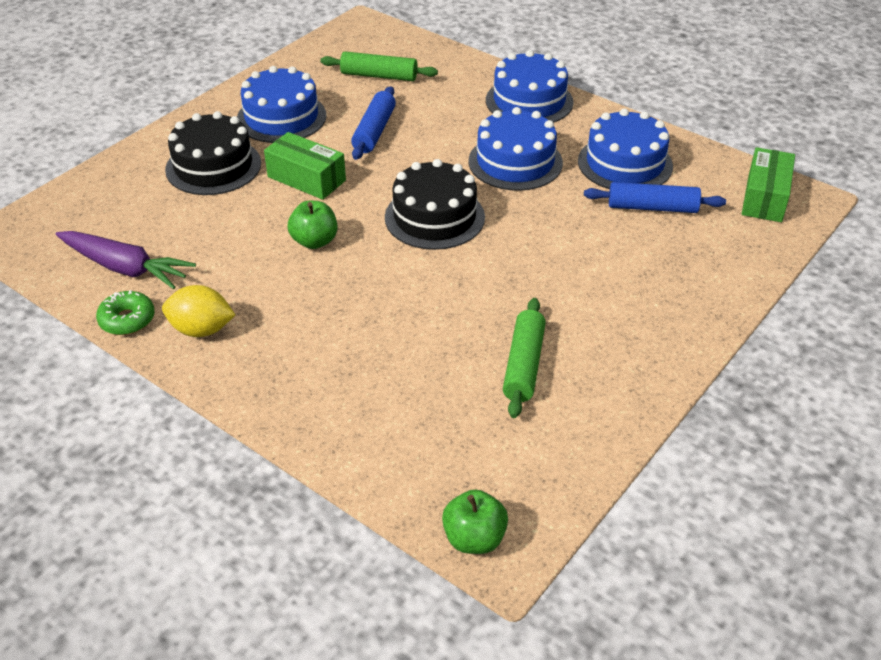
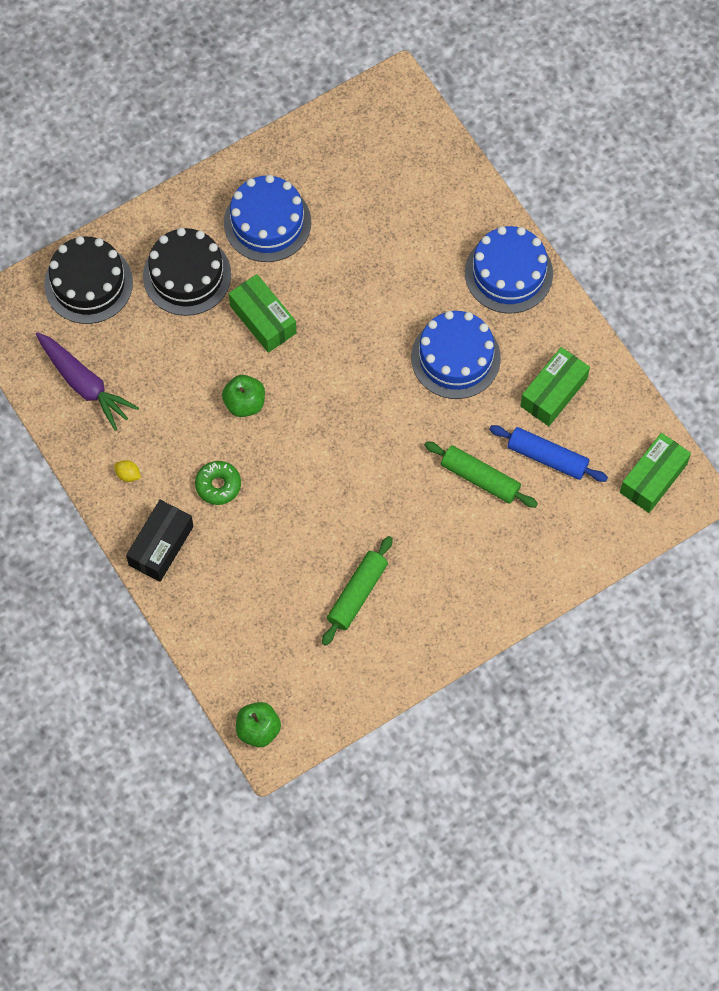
camera: 20 degrees right, 25 degrees up
green donut [96,290,155,335] -> green donut moved to [195,461,241,505]
yellow lemon [162,285,235,337] -> yellow lemon [114,460,141,482], size x0.51
green rolling pin [320,51,438,81] -> green rolling pin moved to [424,441,538,508]
blue rolling pin [351,86,396,160] -> none
black cake [385,159,485,250] -> black cake moved to [44,236,133,324]
blue cake [578,109,673,189] -> green box [520,347,590,426]
none -> black box [126,500,194,582]

